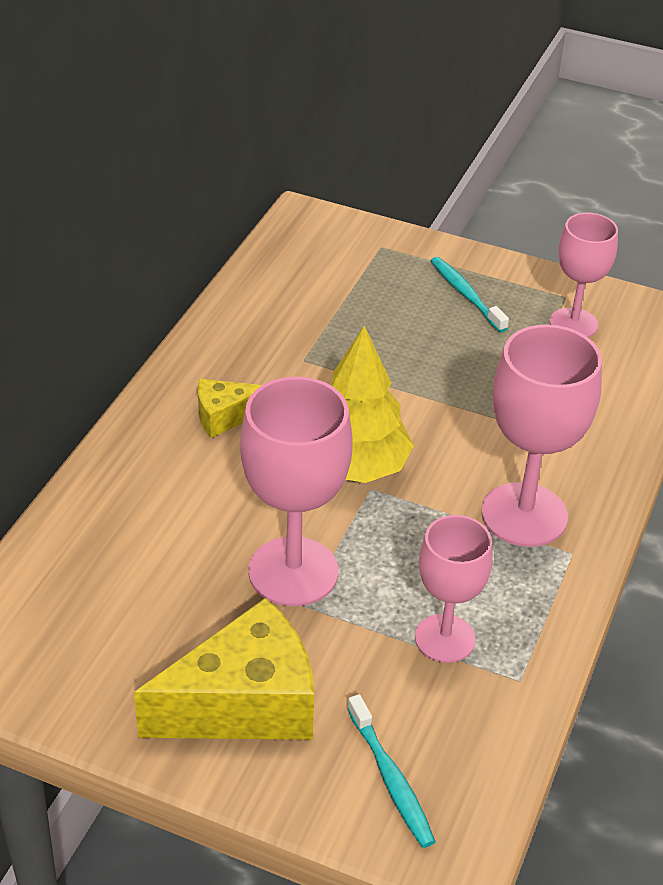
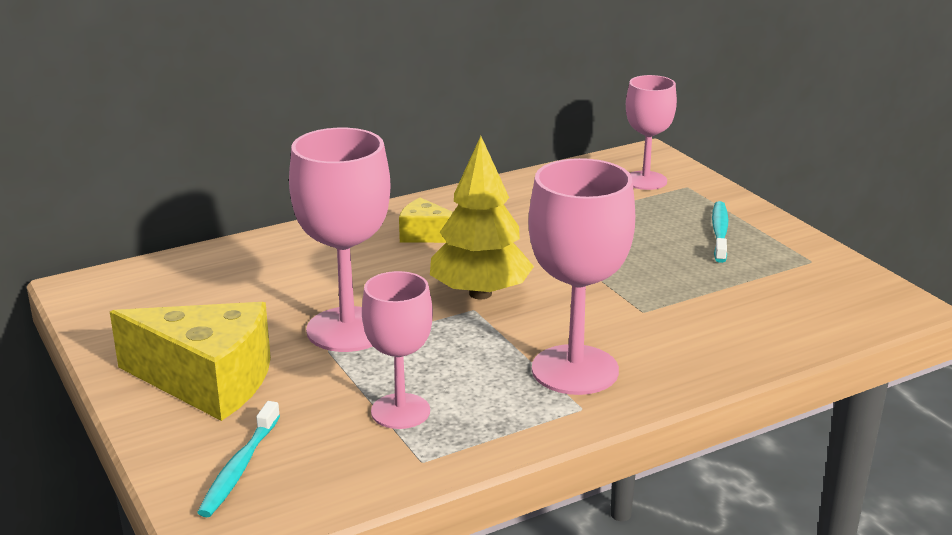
camera: 40 degrees right, 15 degrees down
pink goblet [550,213,618,337] -> pink goblet moved to [626,75,677,190]

